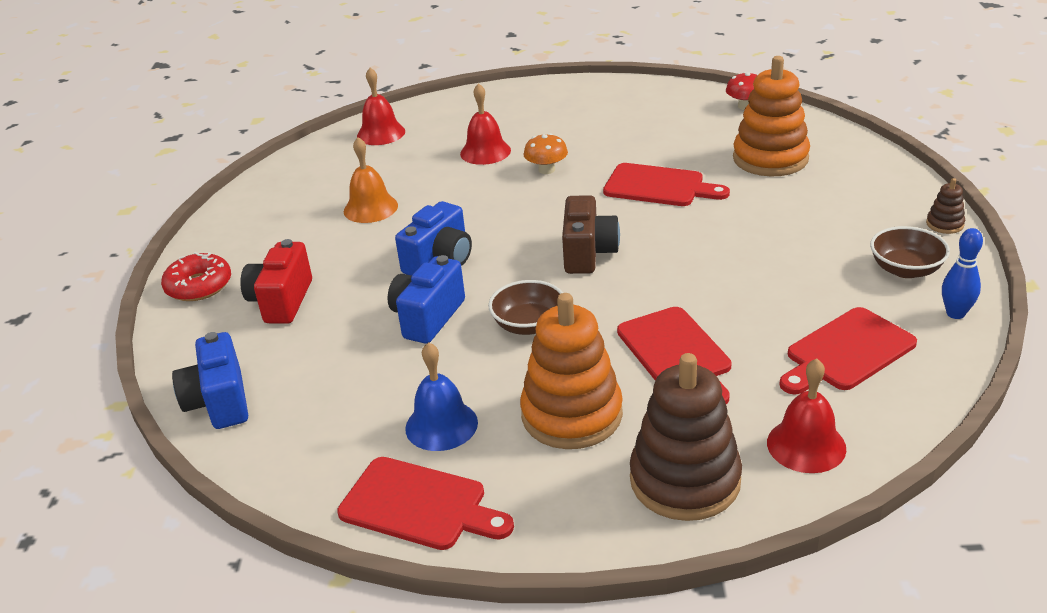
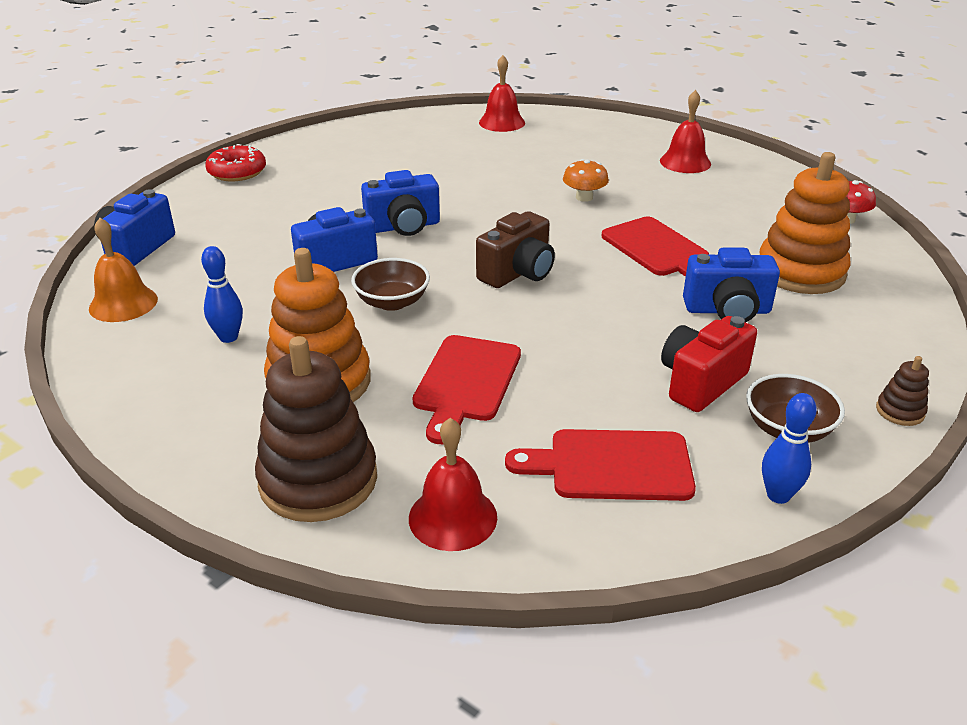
camera: 35 degrees right, 0 degrees up
red camera [240,239,312,324] -> red camera moved to [661,316,757,412]
red cutting board [337,457,514,550] -> none
orange bell [344,137,398,223] -> orange bell moved to [89,217,158,322]
blue bell [405,342,478,451] -> blue bowling pin [201,246,243,343]
red bell [460,83,511,165] -> red bell moved to [660,90,711,173]
none -> blue camera [683,247,780,322]

